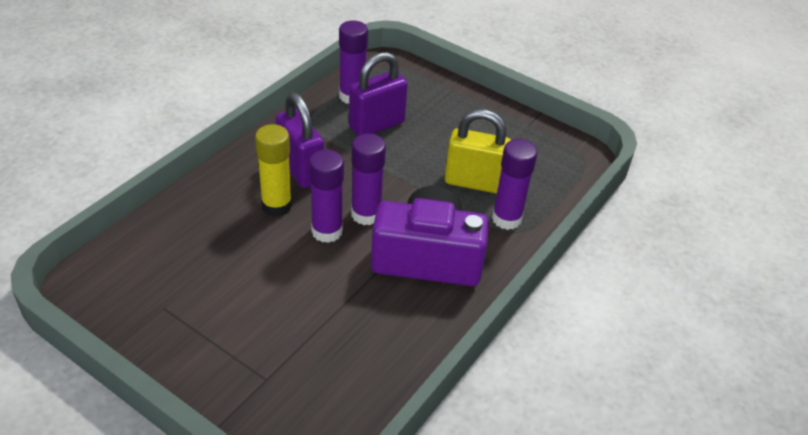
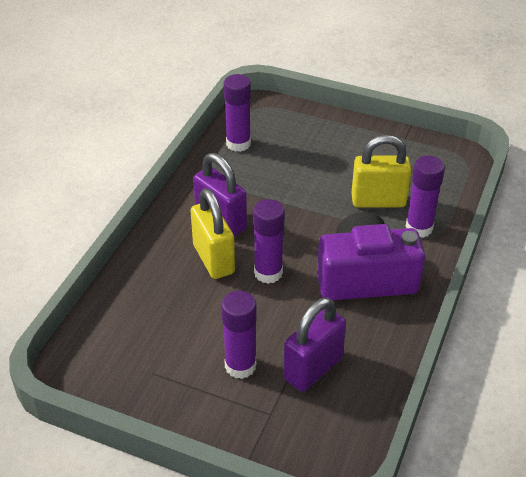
camera: 10 degrees left, 0 degrees up
yellow glue stick [255,124,292,217] -> yellow padlock [190,188,235,279]
purple padlock [349,52,408,136] -> purple padlock moved to [284,297,346,392]
purple glue stick [351,133,386,225] -> purple glue stick moved to [221,291,257,379]

